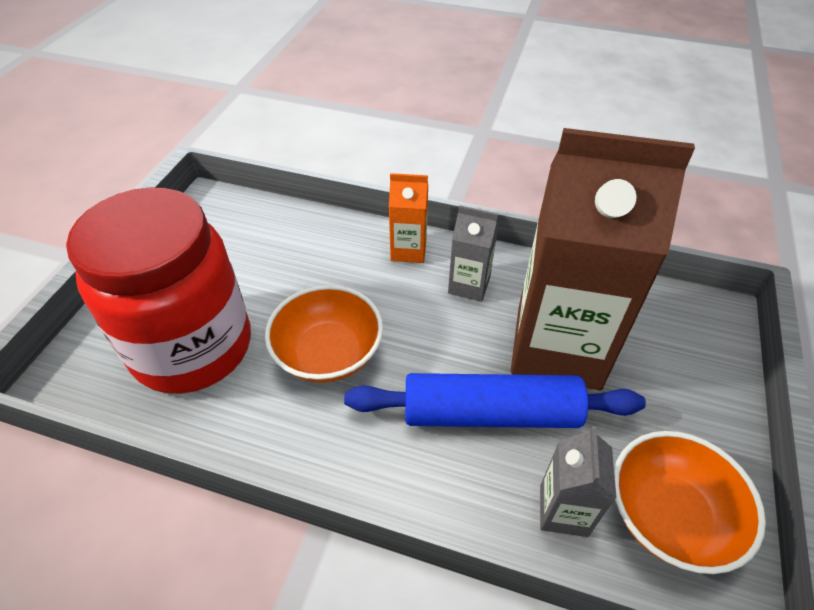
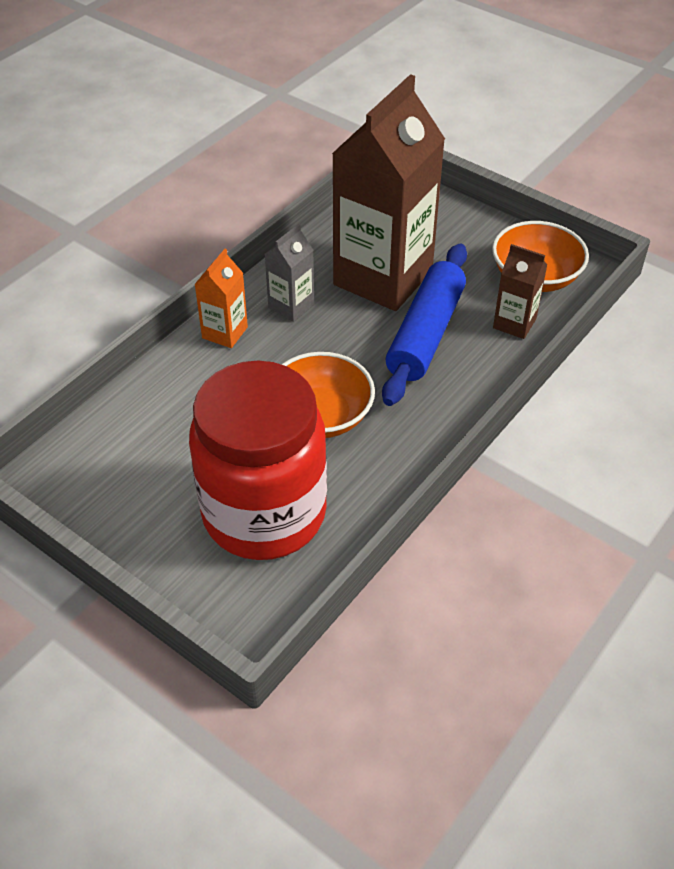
camera: 70 degrees left, 0 degrees up
grey carton [540,426,616,537] -> brown carton [493,244,547,339]

